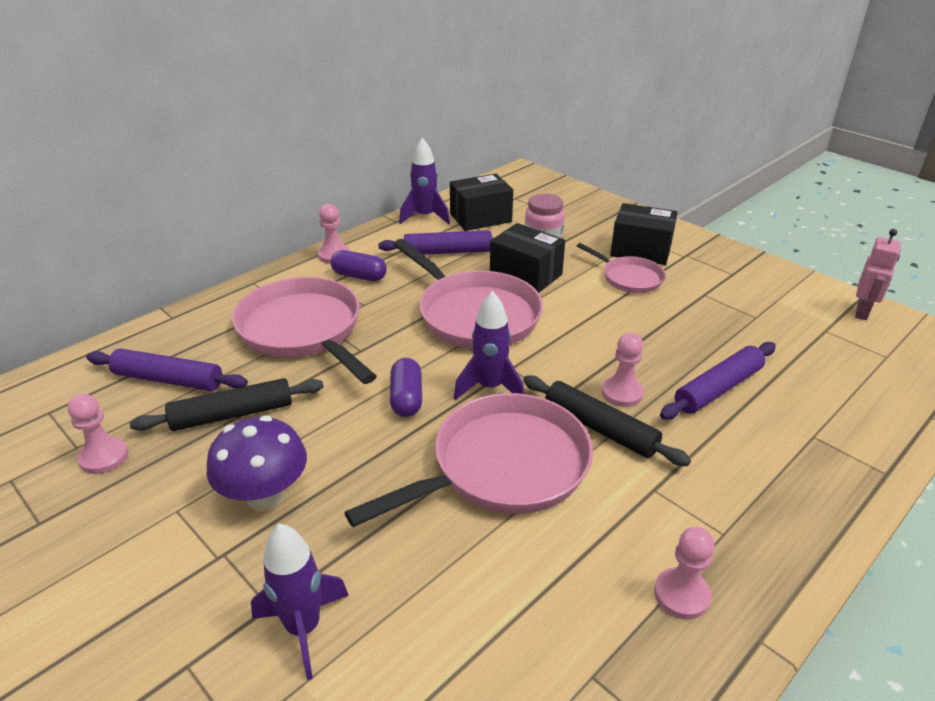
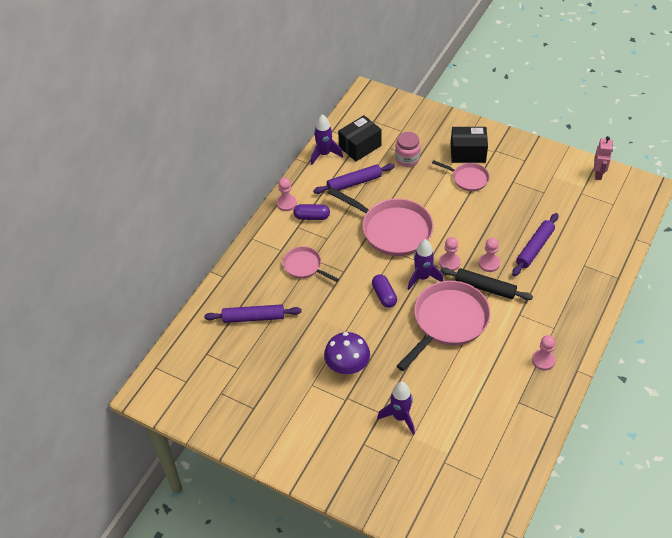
camera: 15 degrees left, 15 degrees up
pink pawn [68,394,128,474] -> pink pawn moved to [439,237,461,271]
black rolling pin [130,378,324,431] -> none
pink pan [232,277,377,384] -> pink pan [283,246,339,282], size x0.53
black box [490,223,565,293] -> none

